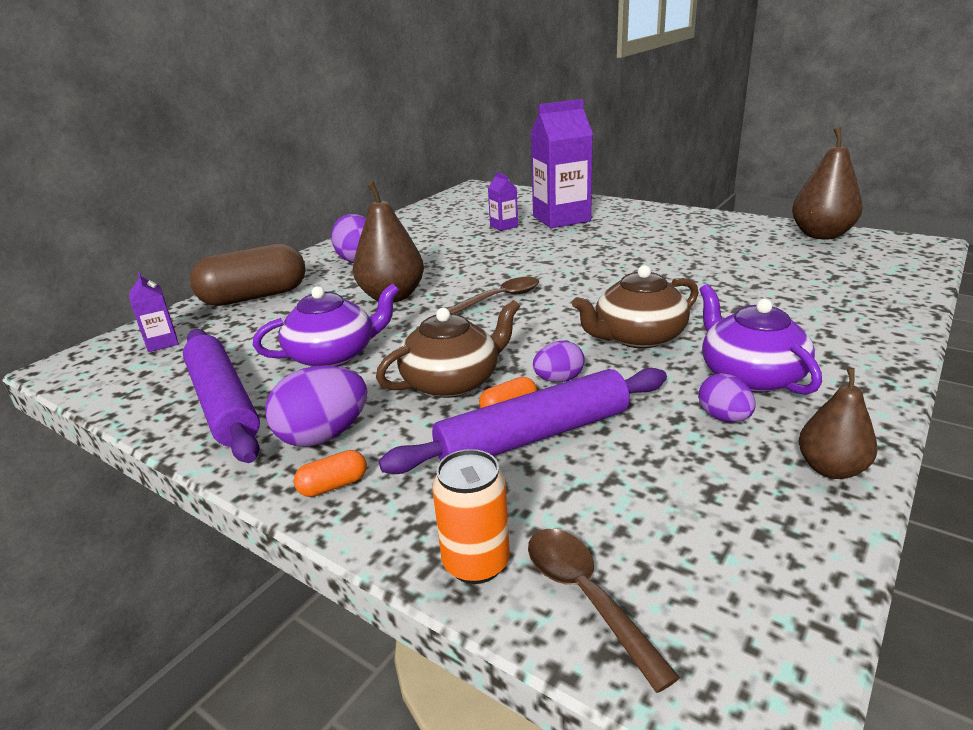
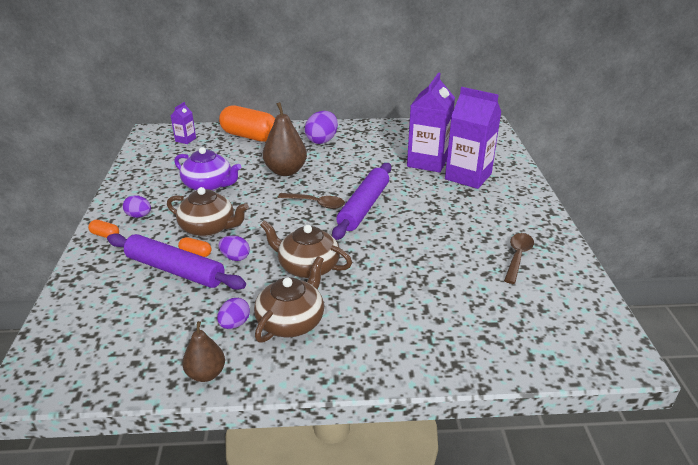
camera: 50 degrees right, 5 degrees up
purple rolling pin [183,329,260,463] -> purple rolling pin moved to [332,163,391,240]
brown capsule [190,243,306,306] -> orange capsule [219,105,275,142]
purple egg [265,365,367,447] -> purple egg [123,195,151,218], size x0.60
orange can [432,449,510,584] -> none
purple carton [488,172,518,231] -> purple carton [407,72,455,173], size x2.16
brown spoon [528,529,680,693] -> brown spoon moved to [504,233,534,284]
purple teapot [700,284,822,395] -> brown teapot [254,256,324,343]
brown pear [792,127,863,239] -> none

